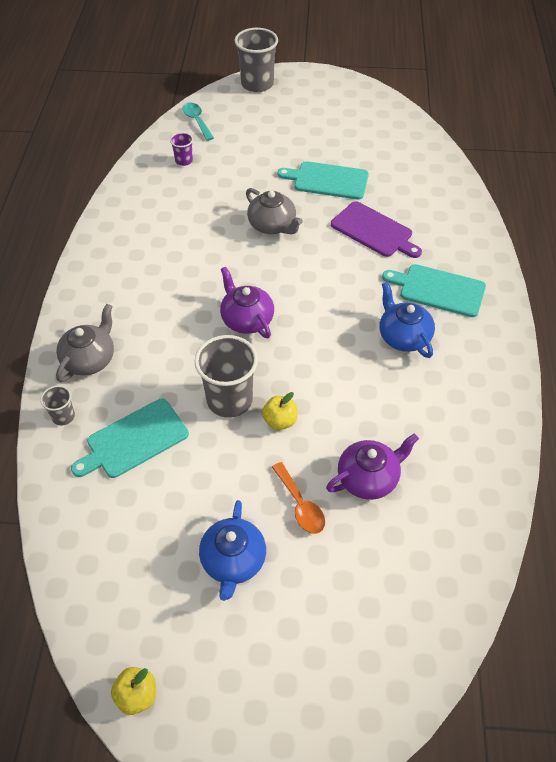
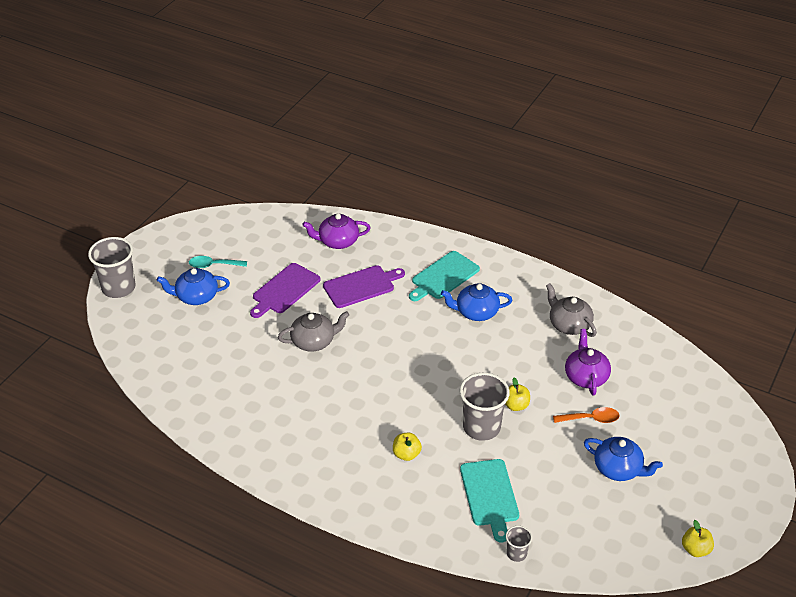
camera: 65 degrees left, 10 degrees down
grey cup [40,385,75,426] -> grey cup moved to [506,526,532,562]
grey teapot [56,304,114,382] -> grey teapot moved to [546,283,597,337]
purple cup [170,132,193,166] -> none
turquoise spoon [182,103,214,141] -> turquoise spoon moved to [189,256,247,268]
purple teapot [220,267,274,338] -> purple teapot moved to [302,213,371,249]
turquoise cutting board [277,161,369,200] -> purple cutting board [250,263,321,318]
none -> blue teapot [157,268,230,305]
none -> yellow apple [393,432,422,461]

